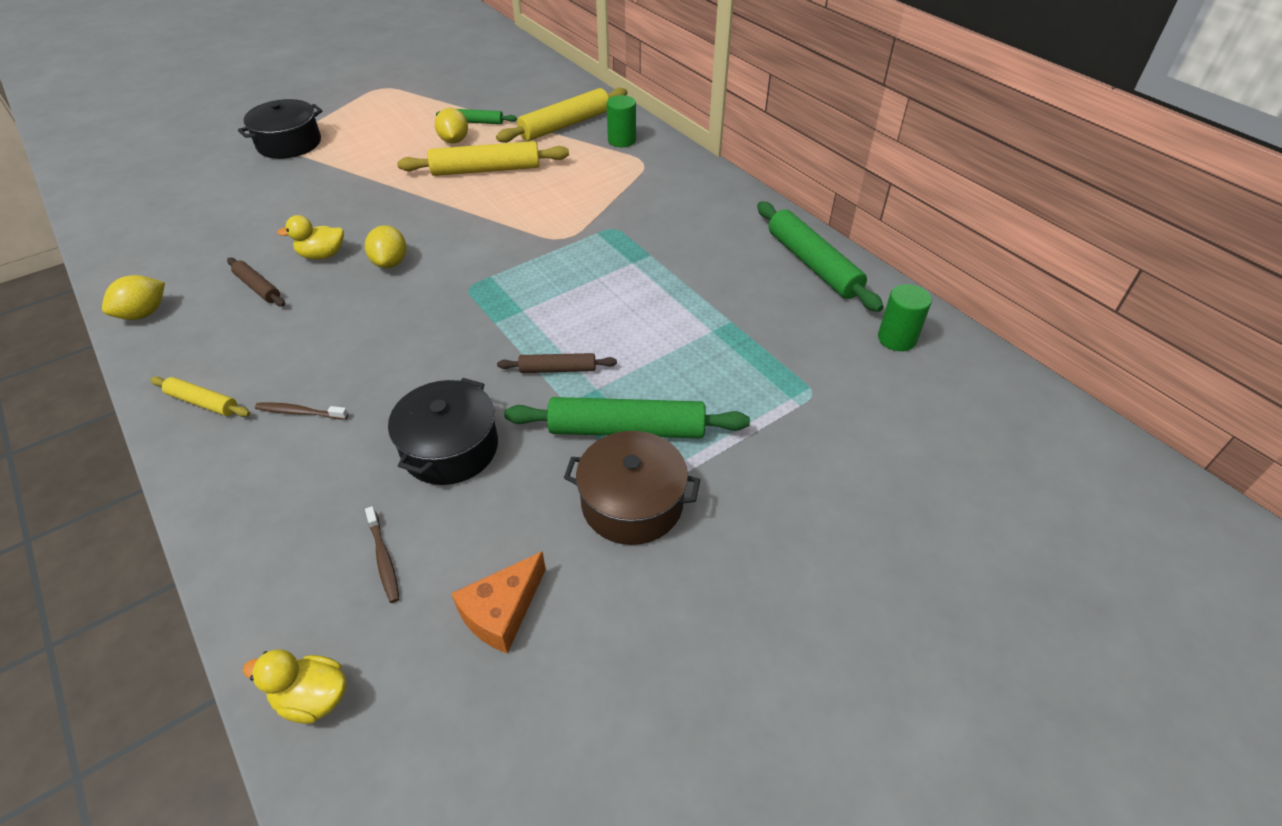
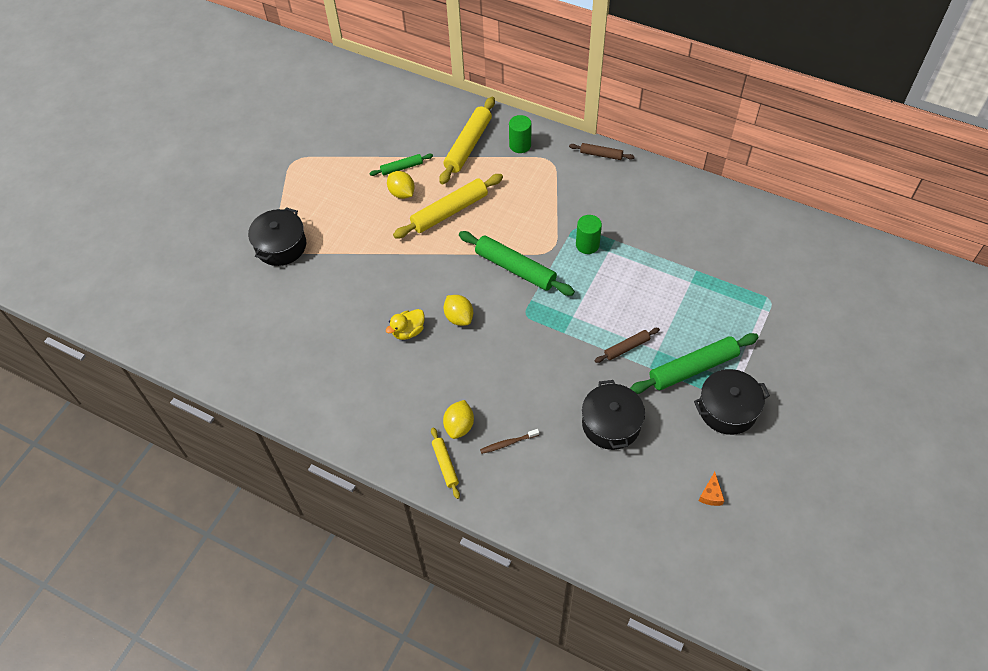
camera: 25 degrees left, 10 degrees up
yellow lemon [102,275,165,320] -> yellow lemon moved to [443,400,474,439]
yellow rolling pin [150,376,250,417] -> yellow rolling pin turned 75 degrees clockwise [431,427,460,499]
brown rolling pin [227,258,285,307] -> brown rolling pin moved to [569,143,635,160]
yellow duck [242,649,347,724] -> none
brown toothbrush [365,506,399,603] -> none
orange cheese [451,551,546,654] -> orange cheese [699,472,724,506], size x0.62
brown pot [564,431,700,545] -> black pot [694,369,770,435]
green rolling pin [757,201,884,312] -> green rolling pin moved to [459,231,575,296]
green cylinder [878,284,932,351] -> green cylinder moved to [576,215,602,254]

